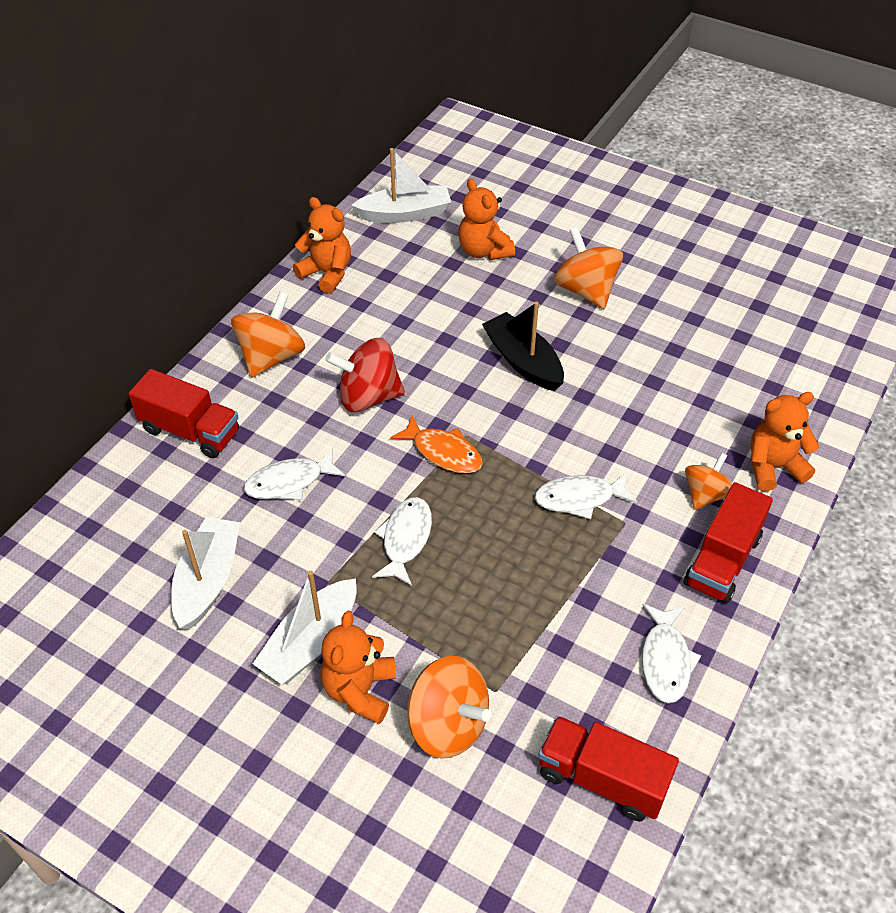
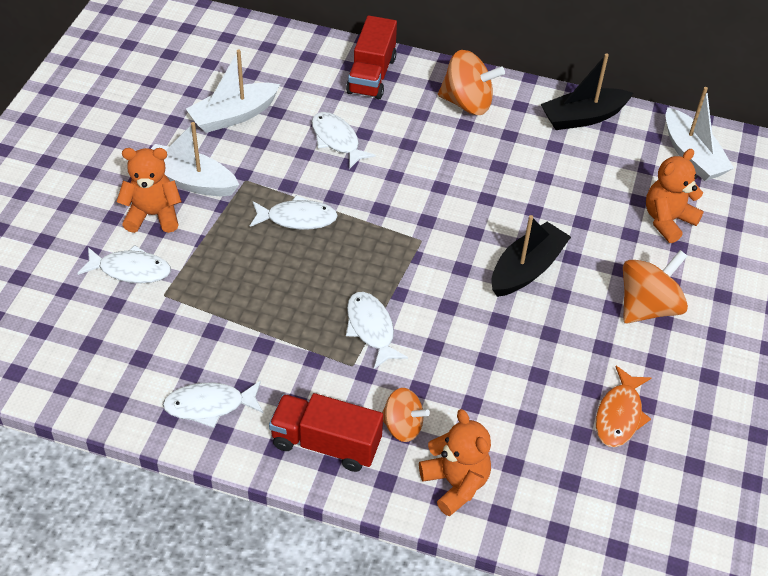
camera: 75 degrees right, 0 degrees up
white boat [171,517,240,630] -> white boat turned 150 degrees clockwise [186,50,280,133]
orange teddy bear [293,197,351,294] -> black boat [540,53,633,130]
red spinning top [325,338,405,412] -> none
orange fish [390,415,483,474] -> orange fish moved to [596,366,651,447]
orange spinning top [407,656,491,759] -> white fish [77,245,171,283]
red truck [538,716,679,821] -> none

